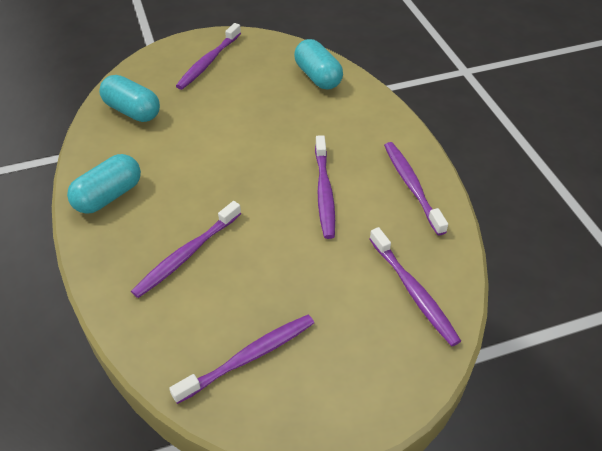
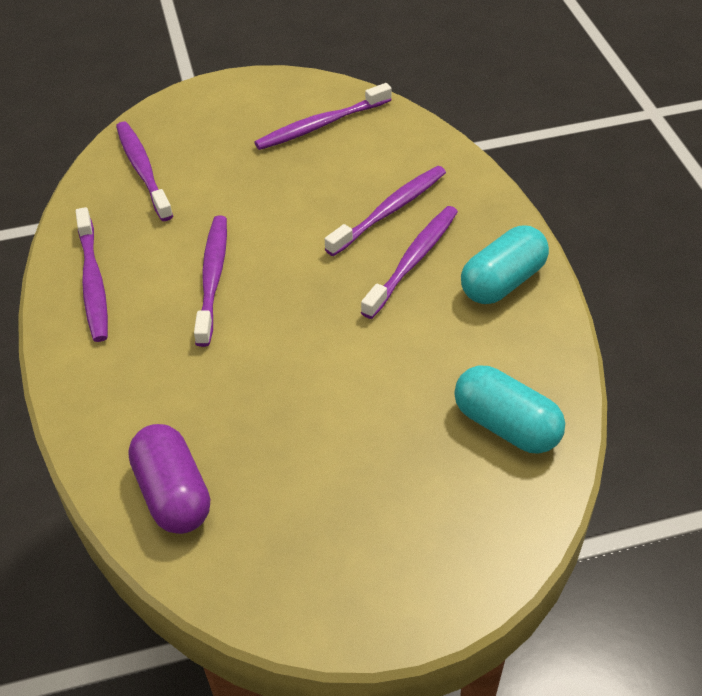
camera: 175 degrees left, 0 degrees up
purple toothbrush [176,23,241,90] -> purple toothbrush moved to [361,206,458,319]
turquoise capsule [294,39,343,90] -> purple capsule [128,424,210,534]

